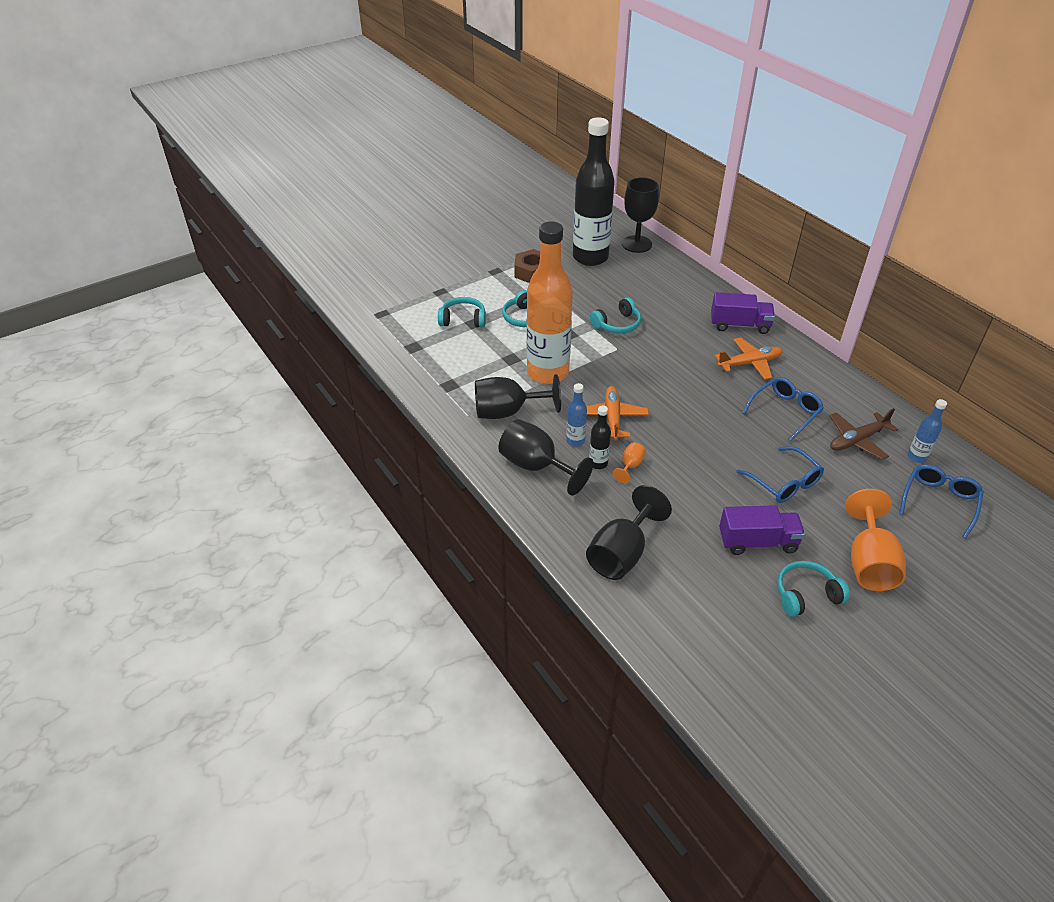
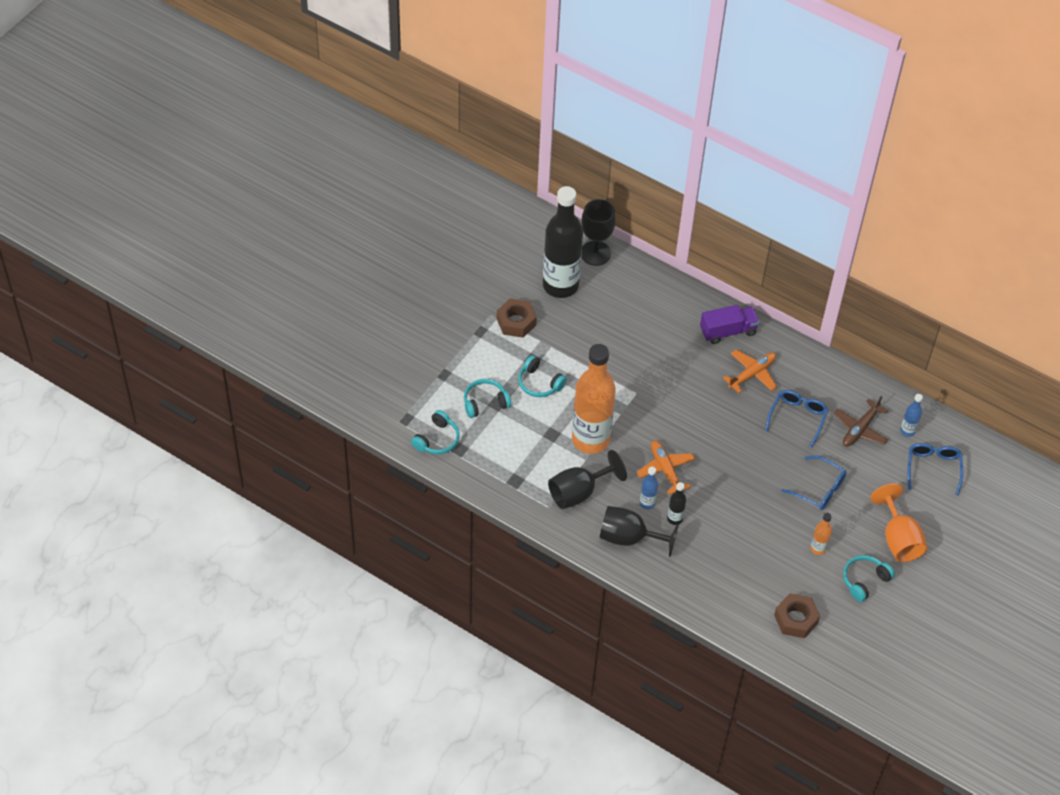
camera: 25 degrees left, 10 degrees up
black goblet [586,485,672,580] -> none
turquoise headphones [590,297,641,334] -> turquoise headphones moved to [411,410,460,454]
orange goblet [612,442,646,483] -> none
purple truck [719,505,805,555] -> orange bottle [810,513,832,555]
none -> brown nut [774,593,820,638]

